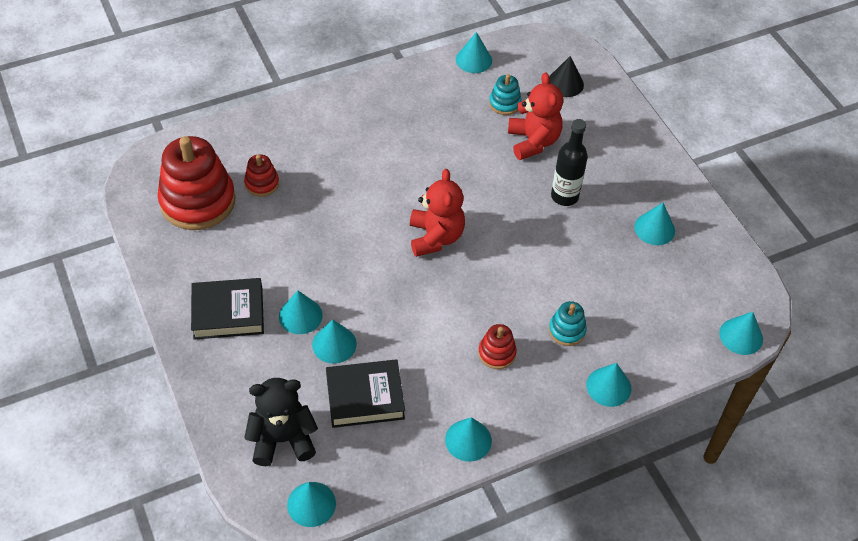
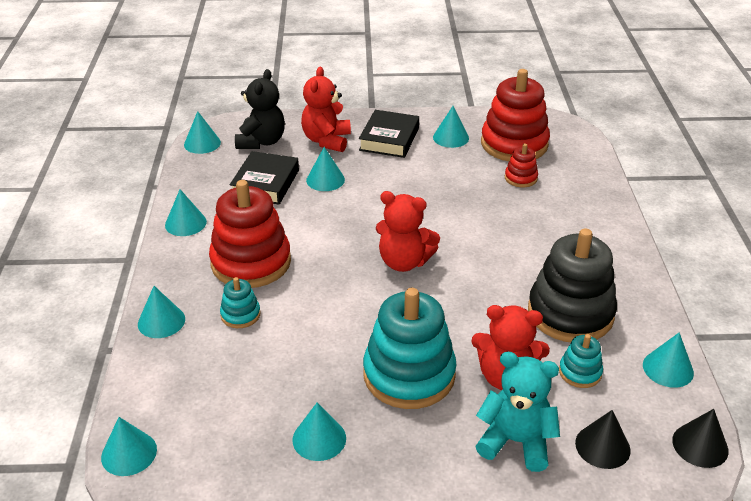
camera: 115 degrees right, 15 degrees down
turquoise cone [279,291,323,334] -> turquoise cone moved to [433,106,469,148]
red stacking toy [478,324,517,369] -> red stacking toy [209,180,291,288], size x2.16
black bottle [551,119,588,206] -> turquoise stacking toy [363,288,456,409]
none -> red teddy bear [301,67,351,152]
none -> turquoise teddy bear [475,352,560,472]
none -> black stacking toy [528,228,617,342]
none -> black cone [672,409,729,468]

